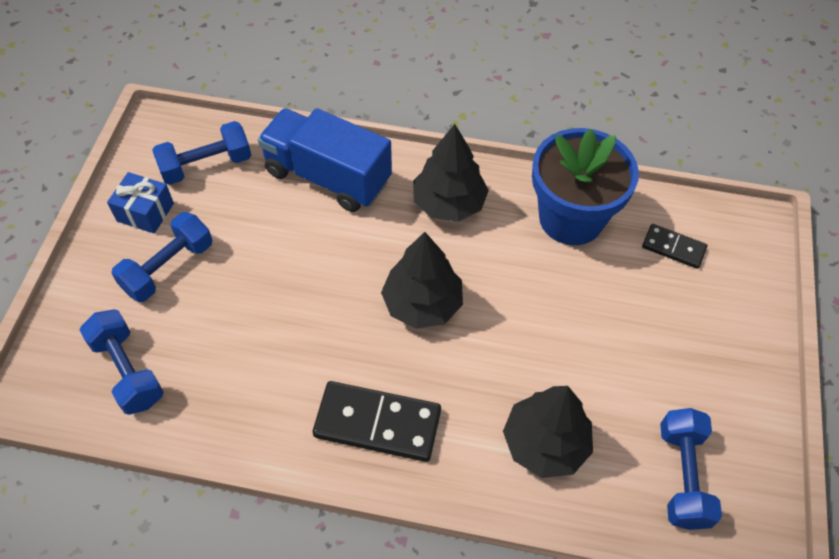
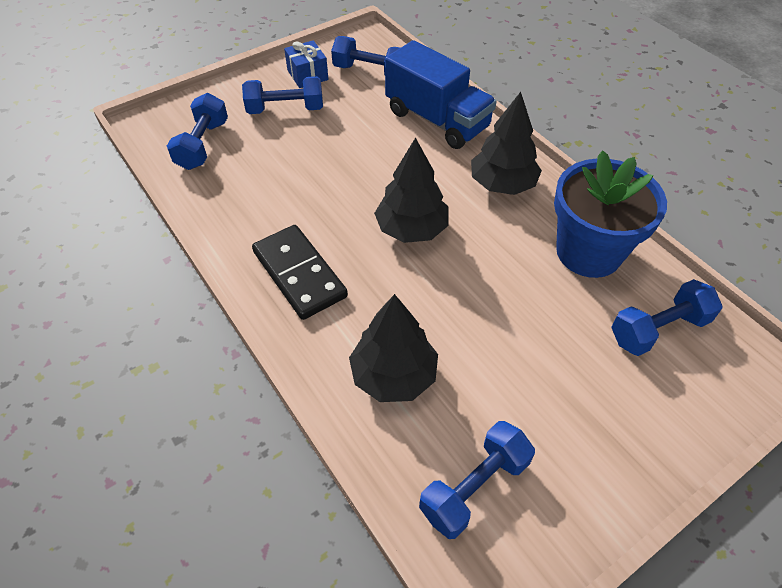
camera: 45 degrees right, 5 degrees down
blue truck [258,108,392,212] -> blue truck turned 150 degrees clockwise [385,40,497,149]
black domino [642,224,707,269] -> blue dumbbell [611,279,722,356]

